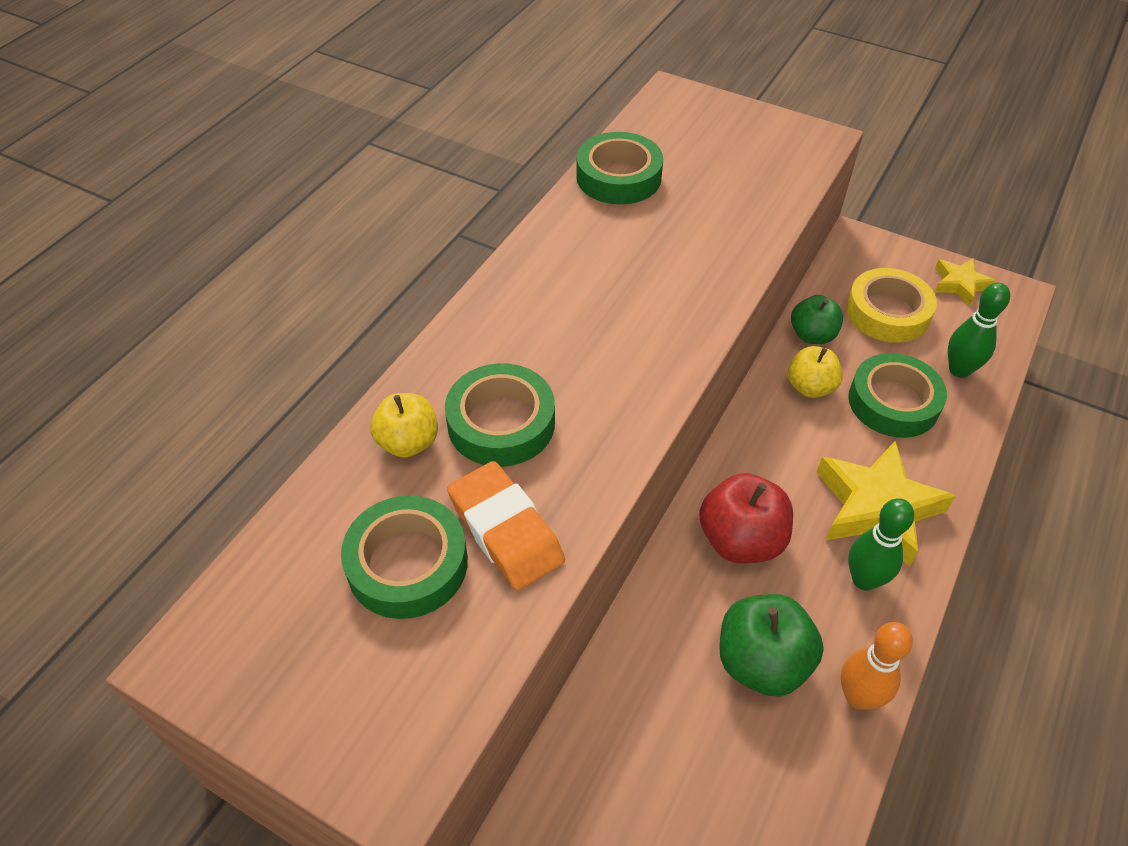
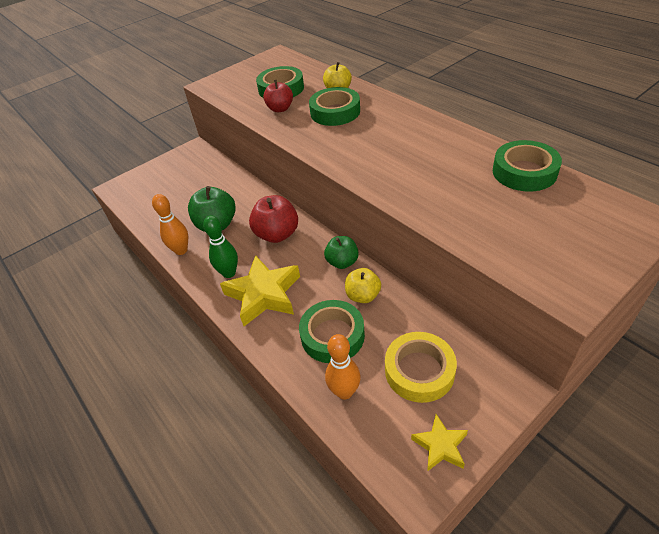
camera: 115 degrees right, 5 degrees down
orange eraser [447,461,565,590] -> red apple [263,80,293,112]
green apple [791,295,843,344] -> green apple moved to [324,236,359,269]
green bowling pin [948,283,1010,378] -> orange bowling pin [325,334,361,399]

